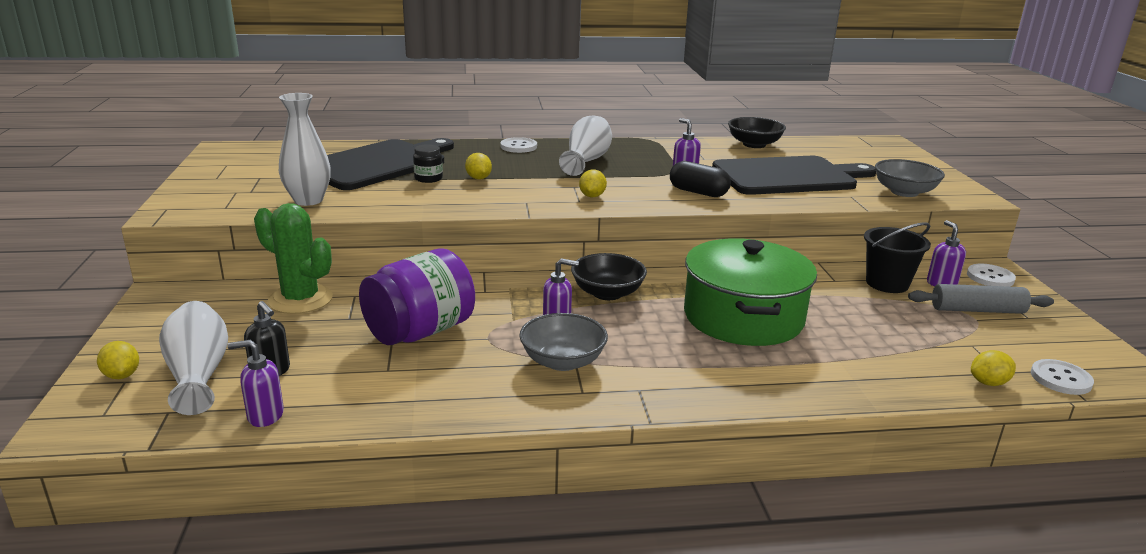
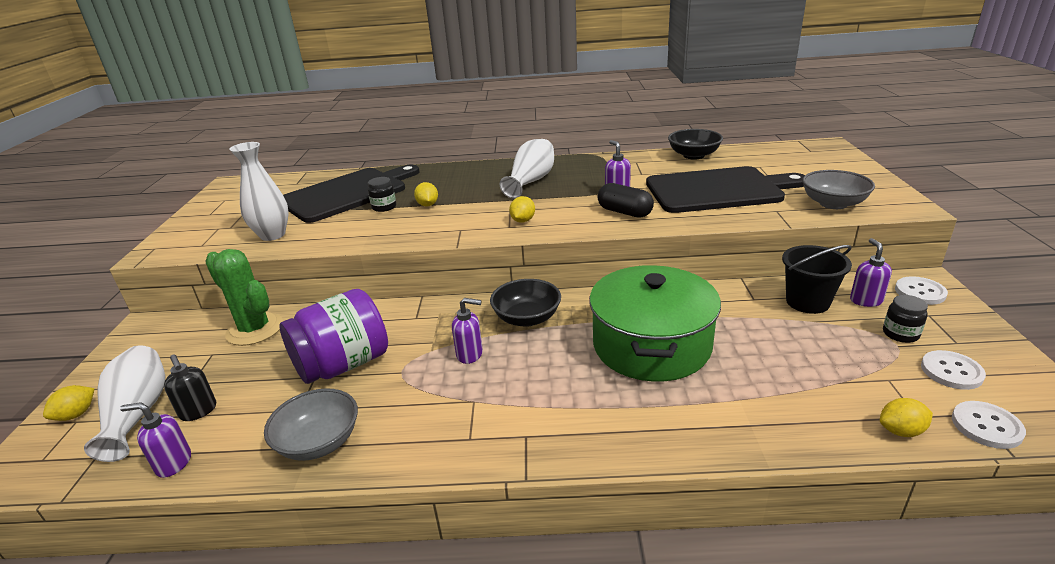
camera: 10 degrees right, 5 degrees up
yellow lemon [97,341,139,379] -> yellow lemon turned 60 degrees clockwise [43,385,95,421]
white button [500,137,537,153] -> white button moved to [921,350,986,390]
grey bowl [519,313,608,371] -> grey bowl moved to [264,388,358,461]
grey rolling pin [908,284,1054,314] -> black jar [883,295,928,343]

